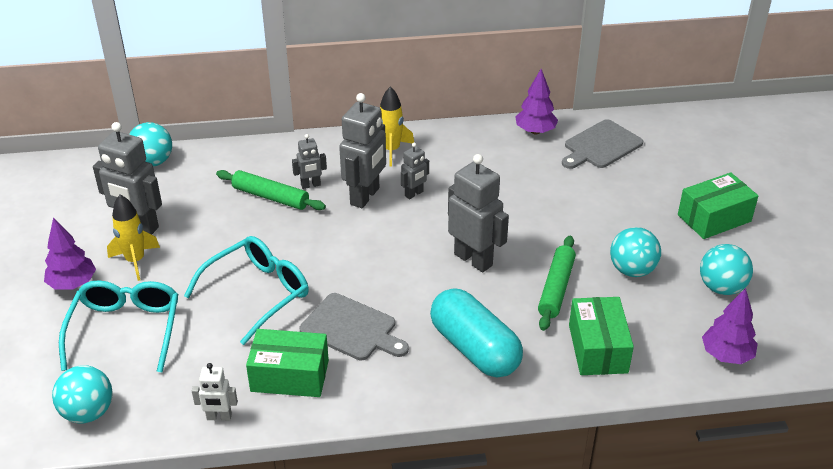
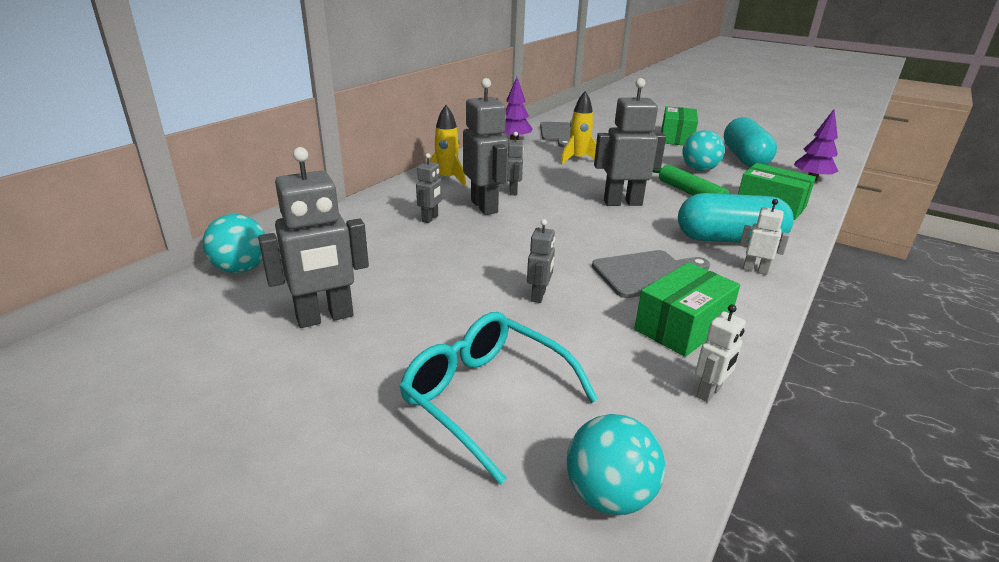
camera: 50 degrees left, 10 degrees down
purple tree [44,217,96,290] -> none
yellow rocket [107,195,160,281] -> yellow rocket moved to [561,91,596,164]
turquoise glasses [184,236,309,345] -> grey robot [527,219,555,303]
green rolling pin [216,170,326,210] -> none
turquoise ball [700,244,753,295] -> turquoise capsule [724,117,777,167]
none -> white robot [740,199,789,275]

